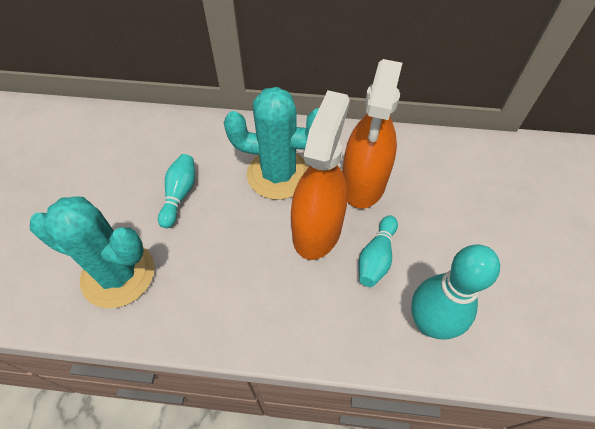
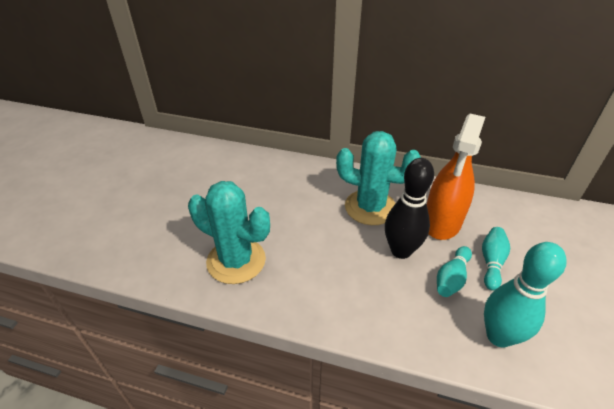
camera: 10 degrees right, 15 degrees down
turquoise bowling pin [158,154,195,228] -> turquoise bowling pin moved to [482,227,510,290]
orange spray bottle [291,90,350,260] -> black bowling pin [385,158,434,259]

